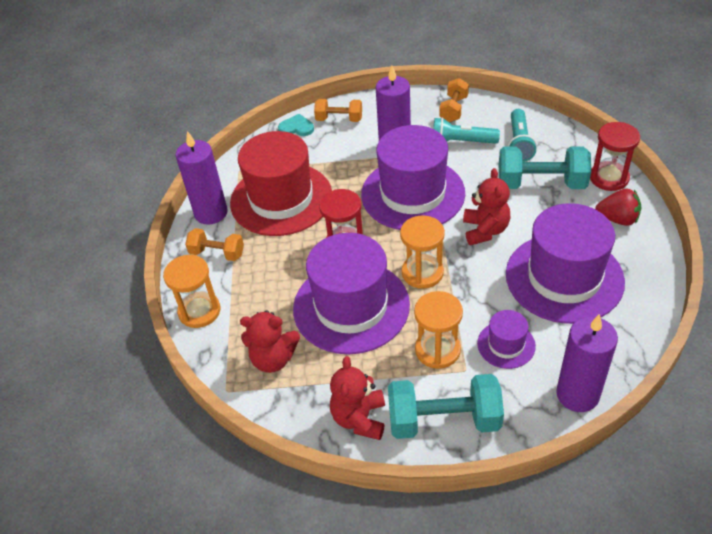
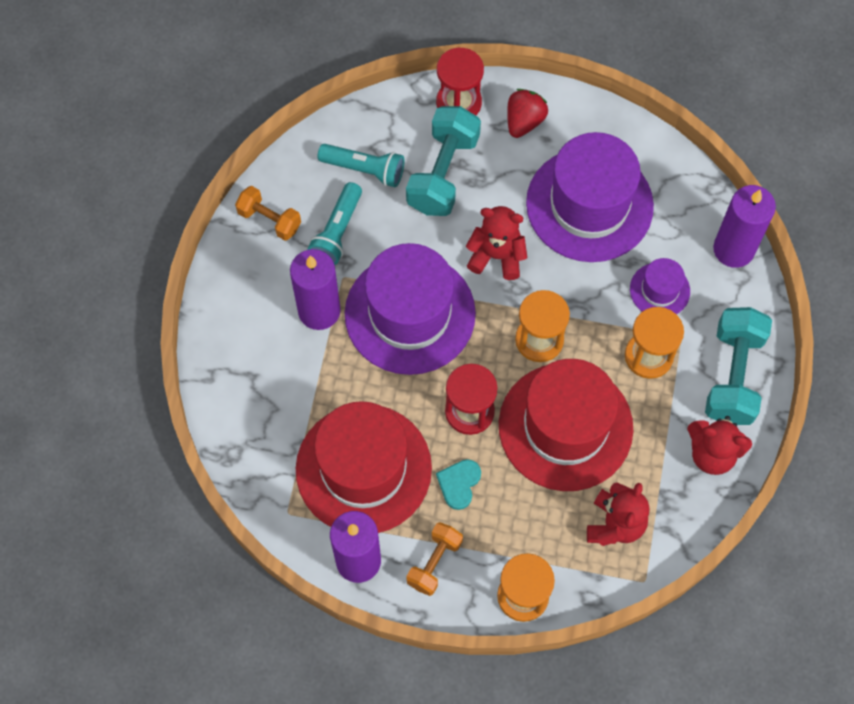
camera: 80 degrees left, 20 degrees up
turquoise heart [278,114,314,136] -> turquoise heart moved to [436,459,481,510]
purple hat [293,233,410,354] -> red hat [499,359,633,491]
orange dumbbell [314,99,362,122] -> none

